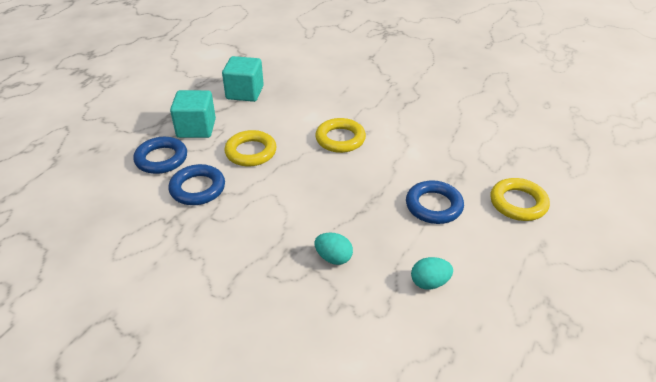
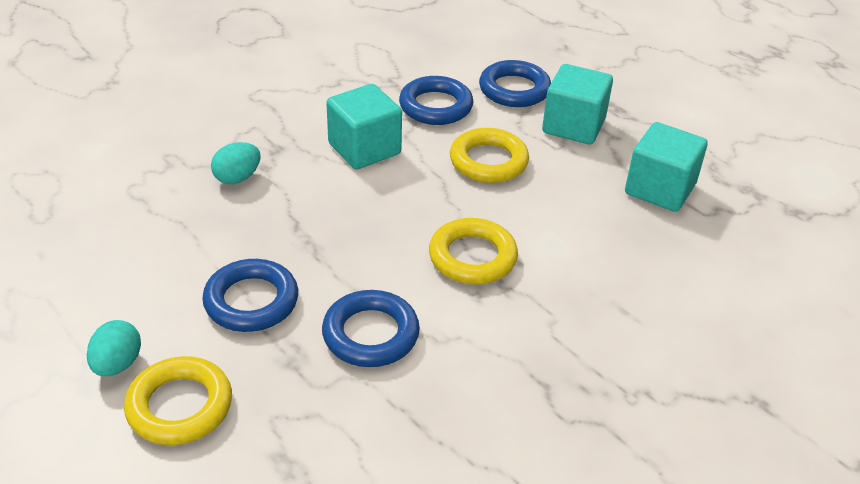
camera: 110 degrees right, 0 degrees up
turquoise egg [411,257,453,290] -> turquoise egg moved to [87,320,141,376]
none -> blue ring [322,290,420,367]
none -> turquoise cube [326,84,402,169]

